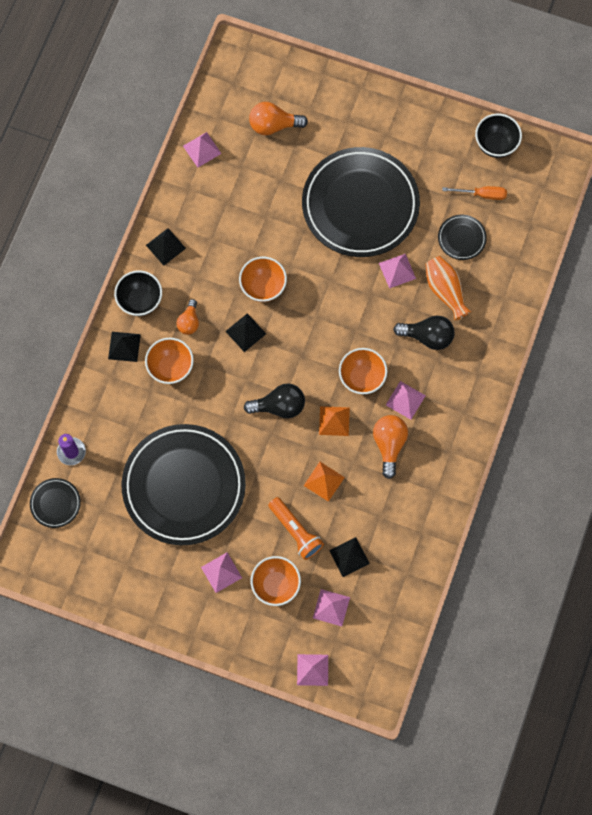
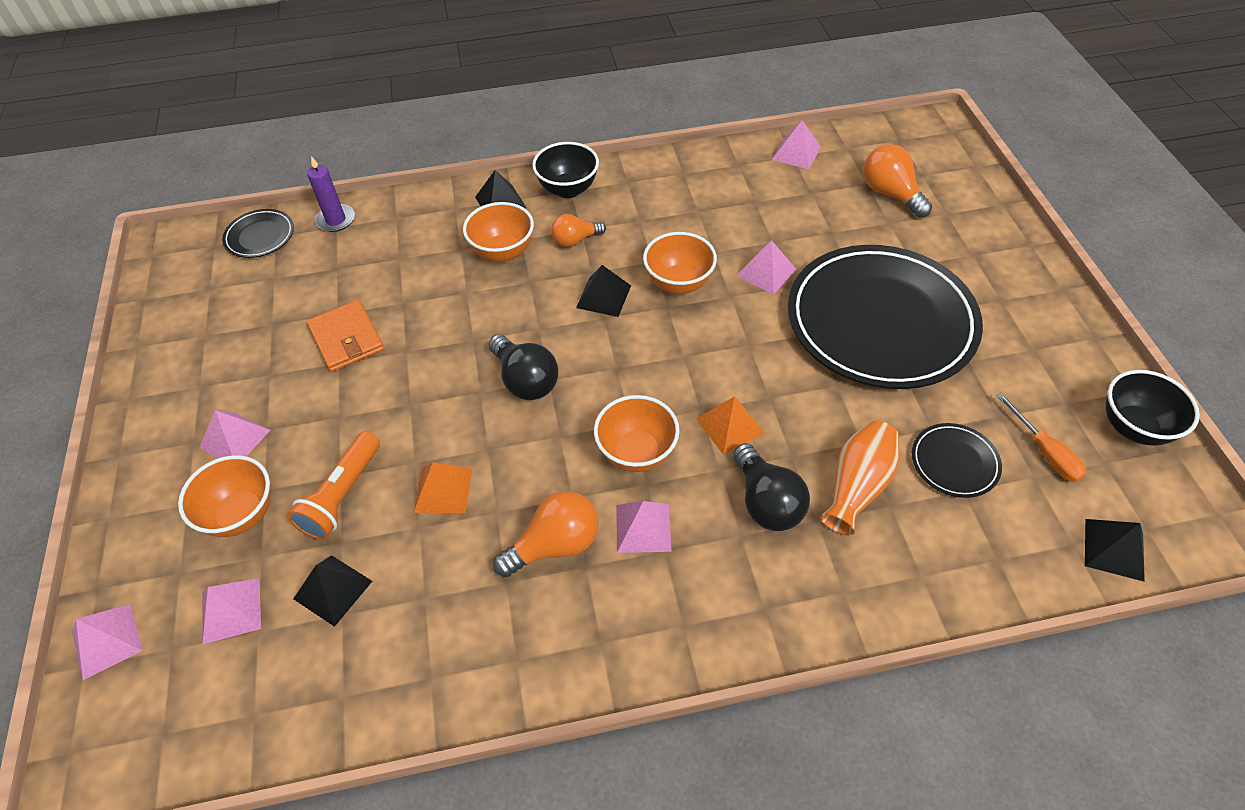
camera: 60 degrees right, 20 degrees down
black plate [121,424,246,545] -> orange wallet [307,300,384,372]
black pyramid [146,228,186,266] -> black pyramid moved to [1085,519,1145,582]
orange pyramid [319,406,350,436] -> orange pyramid moved to [697,396,765,455]
pink pyramid [379,254,416,288] -> pink pyramid moved to [737,240,796,295]

